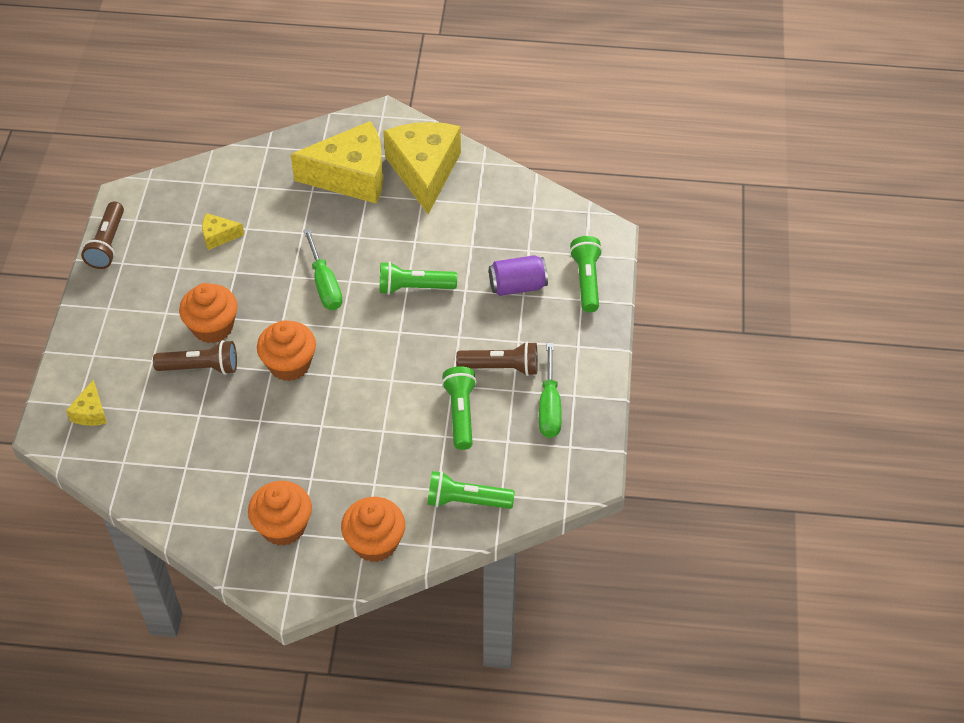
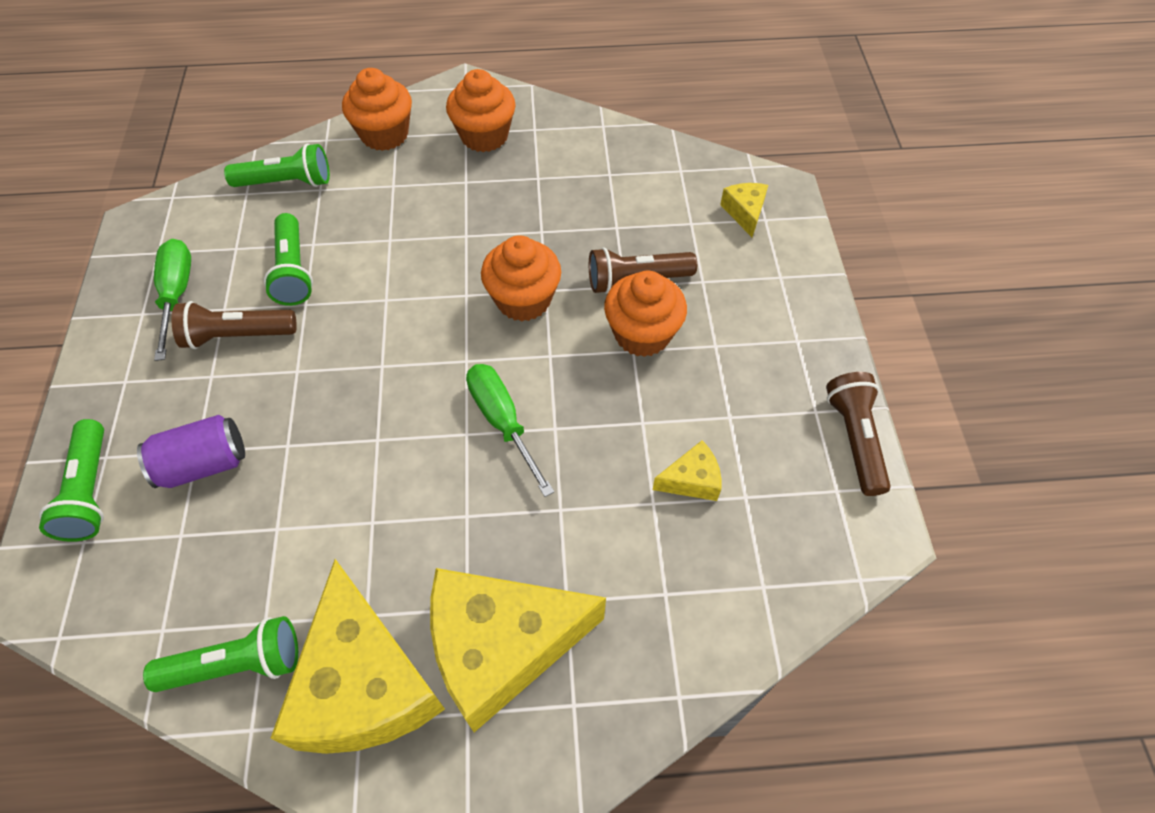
camera: 170 degrees right, 5 degrees up
green flashlight [380,261,457,295] -> green flashlight moved to [143,616,298,692]

